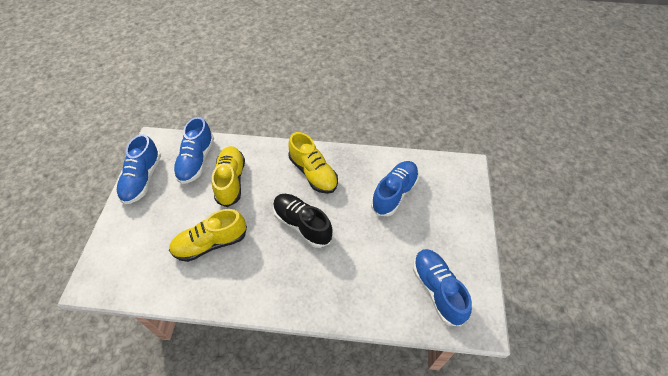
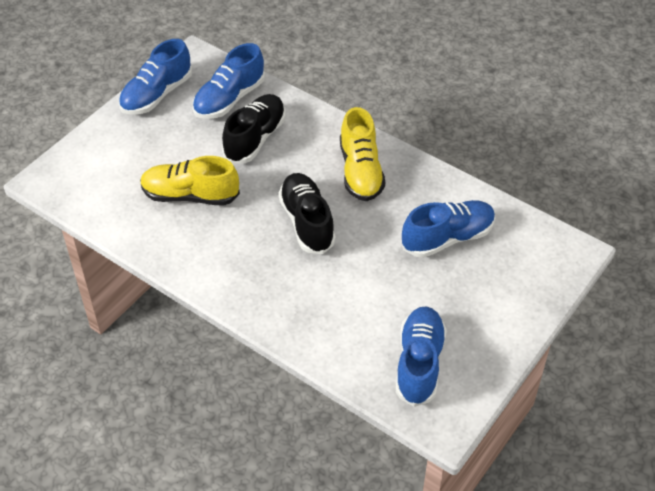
camera: 30 degrees right, 5 degrees down
yellow shoe [212,146,245,207] -> black shoe [222,94,286,164]

